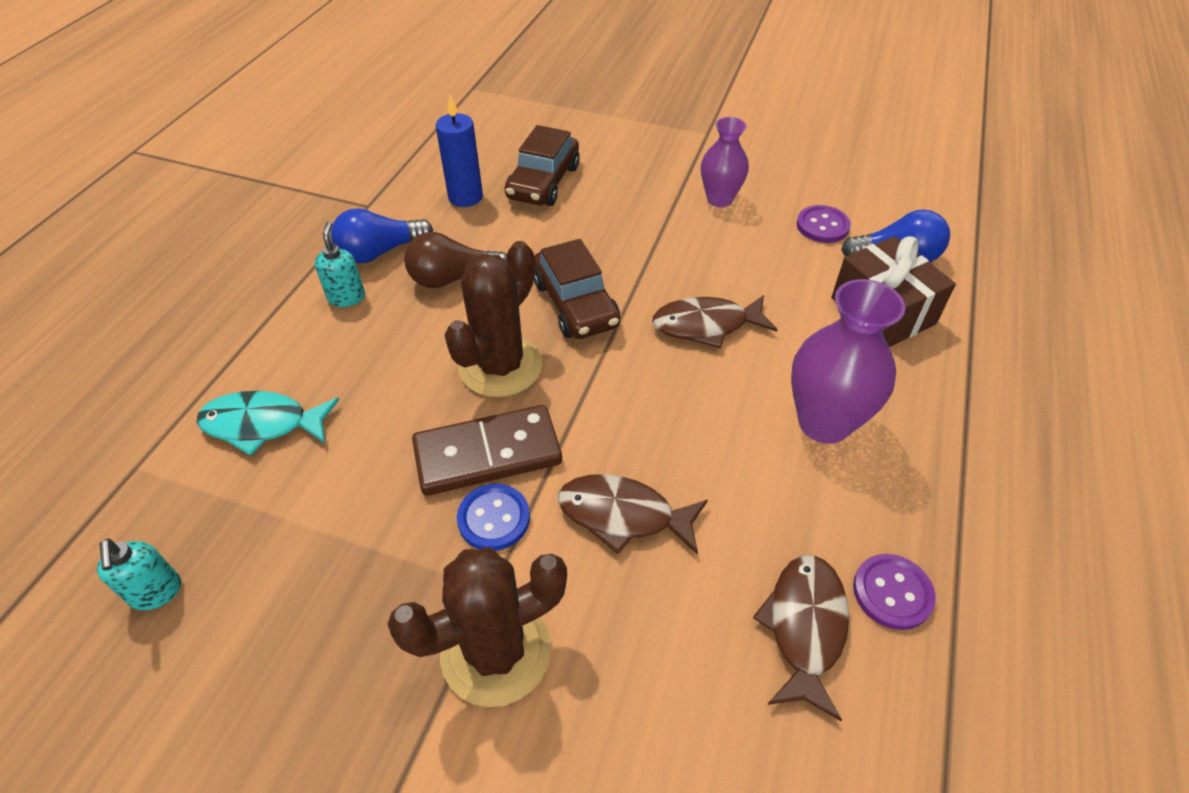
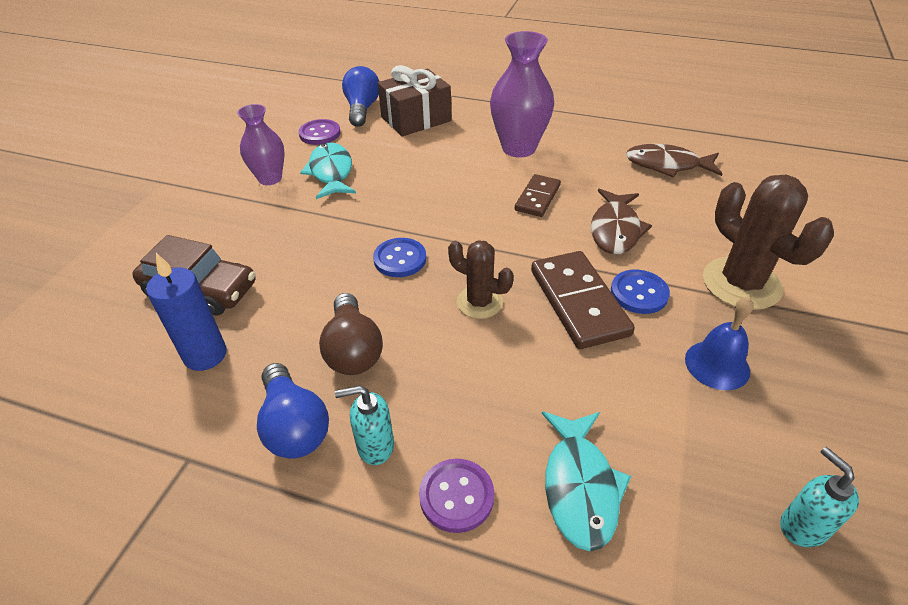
camera: 90 degrees left, 5 degrees down
turquoise soap dispenser [97,538,181,610] -> turquoise soap dispenser turned 90 degrees counterclockwise [780,447,859,547]
brown cactus [445,241,543,398] -> brown cactus [448,240,514,319], size x0.60
brown car [534,239,620,339] -> blue button [373,238,426,277]
brown fish [652,295,778,348] -> none
purple button [853,554,936,630] -> purple button moved to [419,459,494,533]
none -> turquoise fish [300,143,356,199]
none -> brown domino [515,174,561,217]
none -> blue bell [685,297,754,390]

